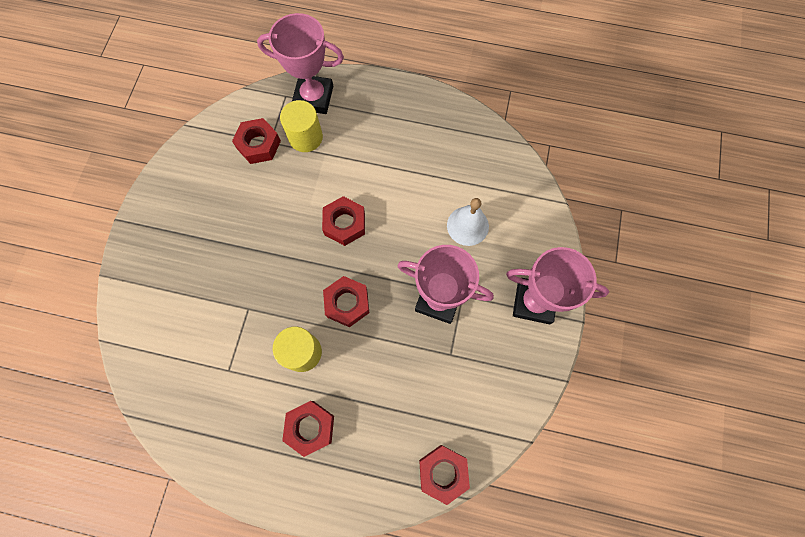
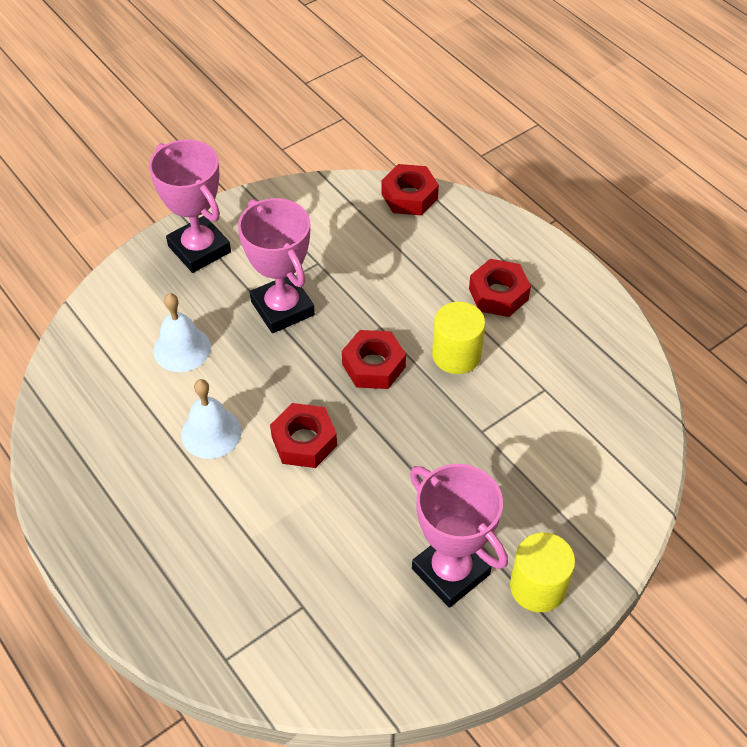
camera: 140 degrees left, 20 degrees down
red nut [232,118,281,164] -> none
pink trophy [257,13,344,114] -> pink trophy moved to [410,464,508,608]
yellow cylinder [280,100,323,152] -> yellow cylinder moved to [510,533,575,612]
none -> white bell [181,379,241,459]

